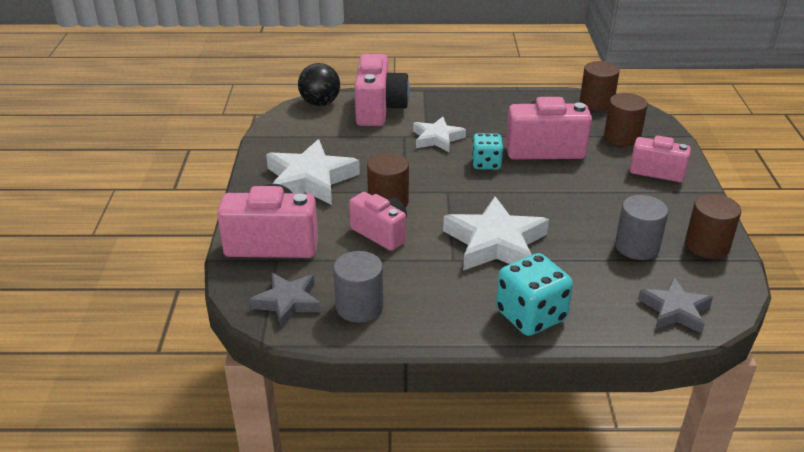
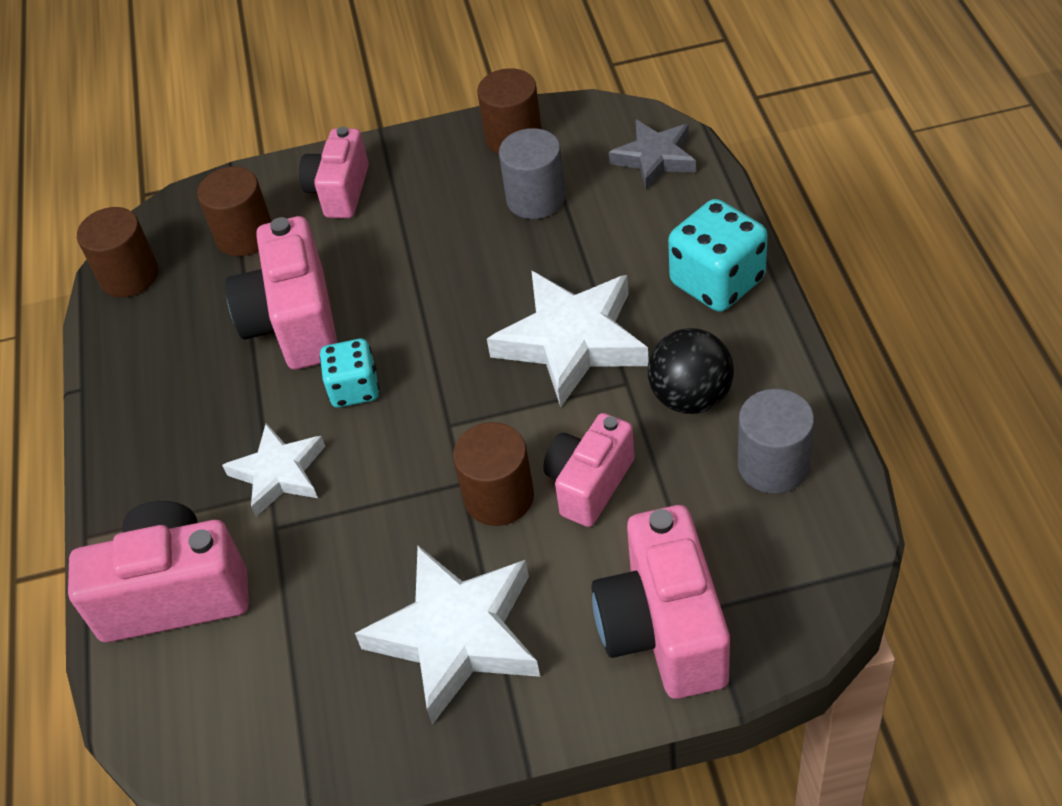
camera: 95 degrees left, 15 degrees up
grey star [250,273,321,328] -> none
black ball [298,63,340,106] -> black ball moved to [648,328,734,414]

